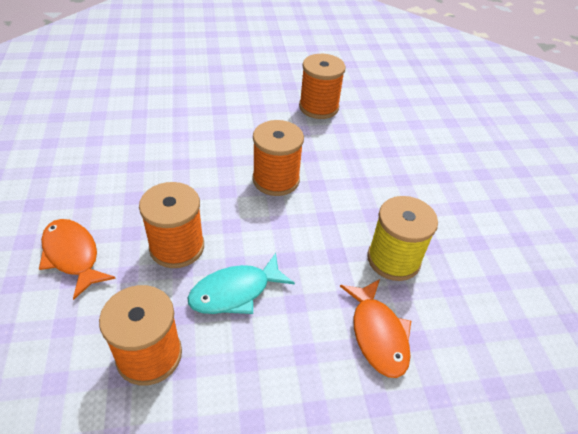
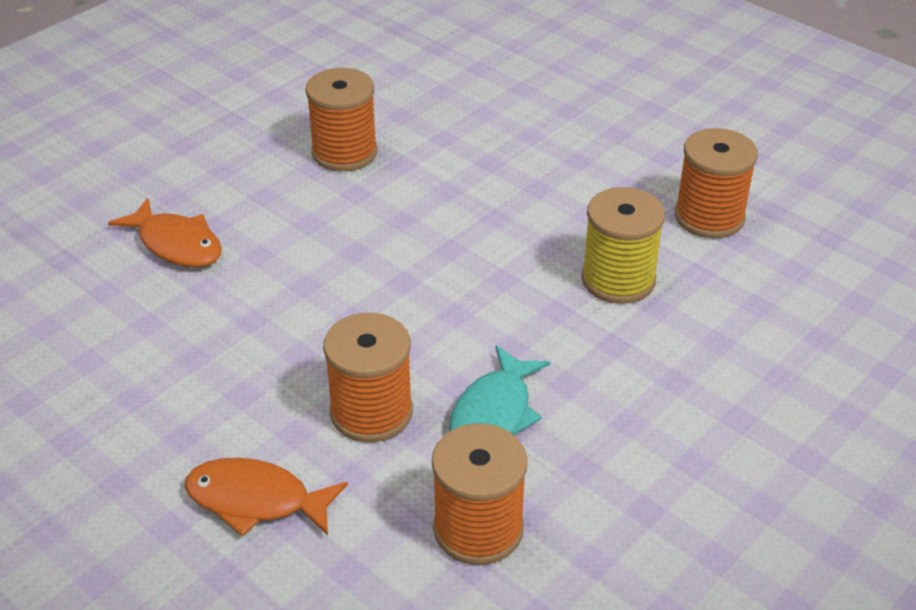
camera: 35 degrees left, 5 degrees down
orange spool [252,120,304,196] -> orange spool moved to [675,128,758,239]
orange fish [340,279,411,378] -> orange fish moved to [108,198,222,267]

